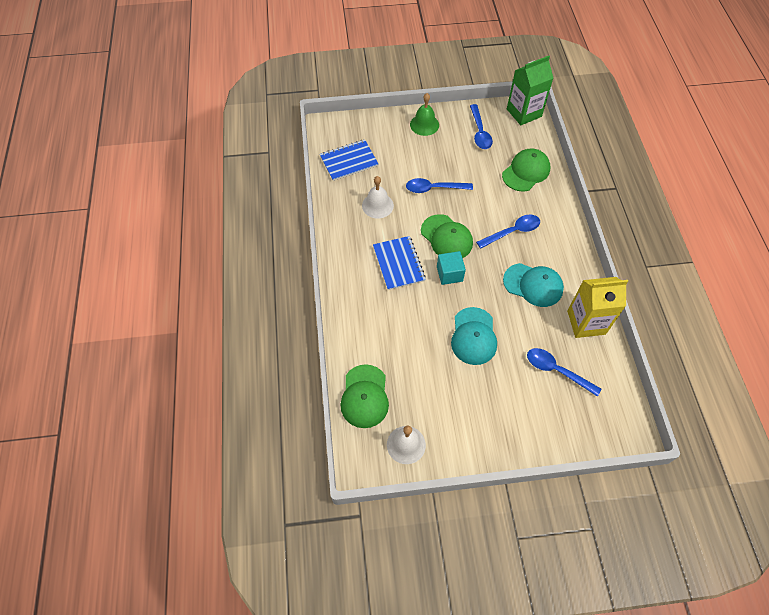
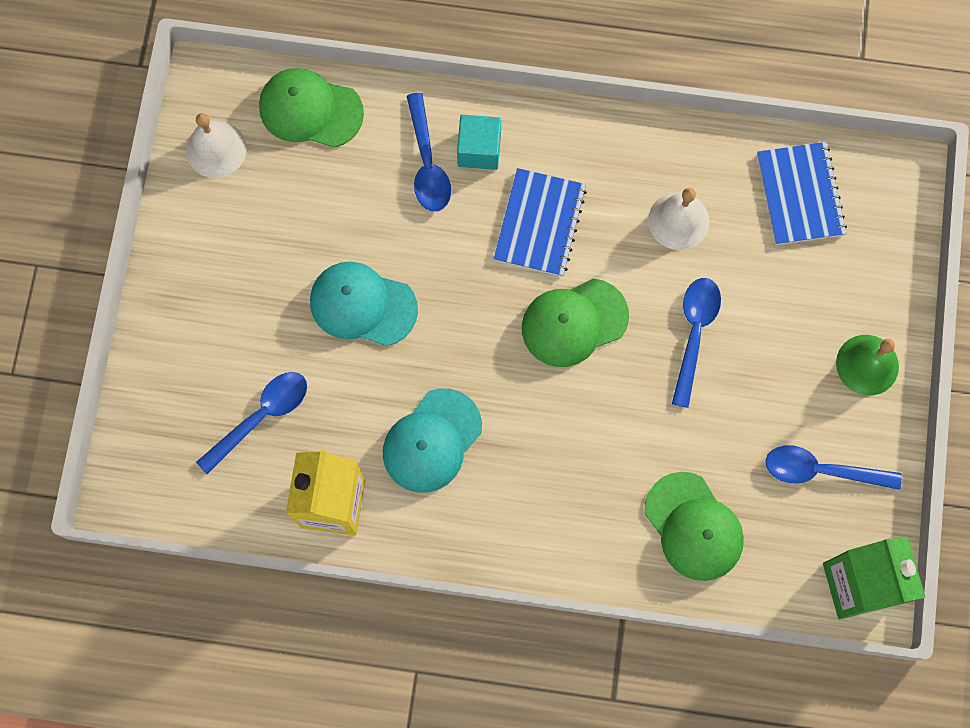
camera: 105 degrees right, 15 degrees up
blue notebook [373,236,426,290] -> blue notebook turned 75 degrees counterclockwise [494,168,587,277]
turquoise cube [437,251,466,285] -> turquoise cube moved to [457,115,501,170]
blue spoon [476,214,540,249] -> blue spoon moved to [407,93,451,212]

